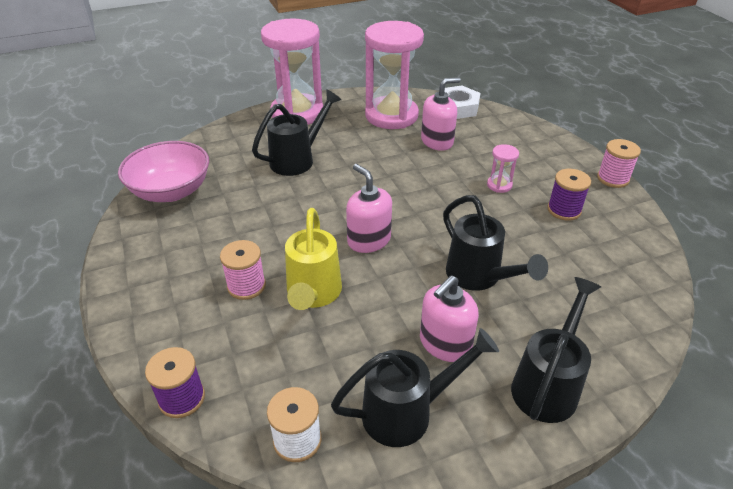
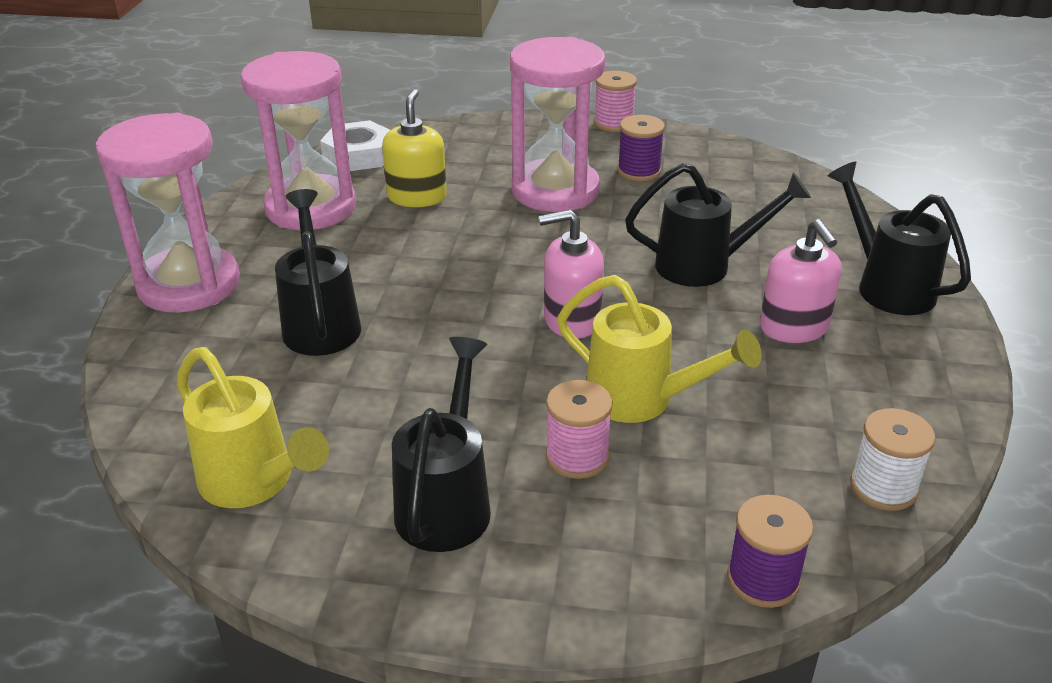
camera: 60 degrees left, 5 degrees down
pink bowl [118,141,209,202] -> yellow watering can [177,347,329,508]
black watering can [331,328,499,447] -> black watering can moved to [392,337,491,552]
pink soap dispenser [421,77,461,151] -> yellow soap dispenser [382,89,447,207]
pink hourglass [487,144,519,193] -> pink hourglass [510,37,605,212], size x2.48

